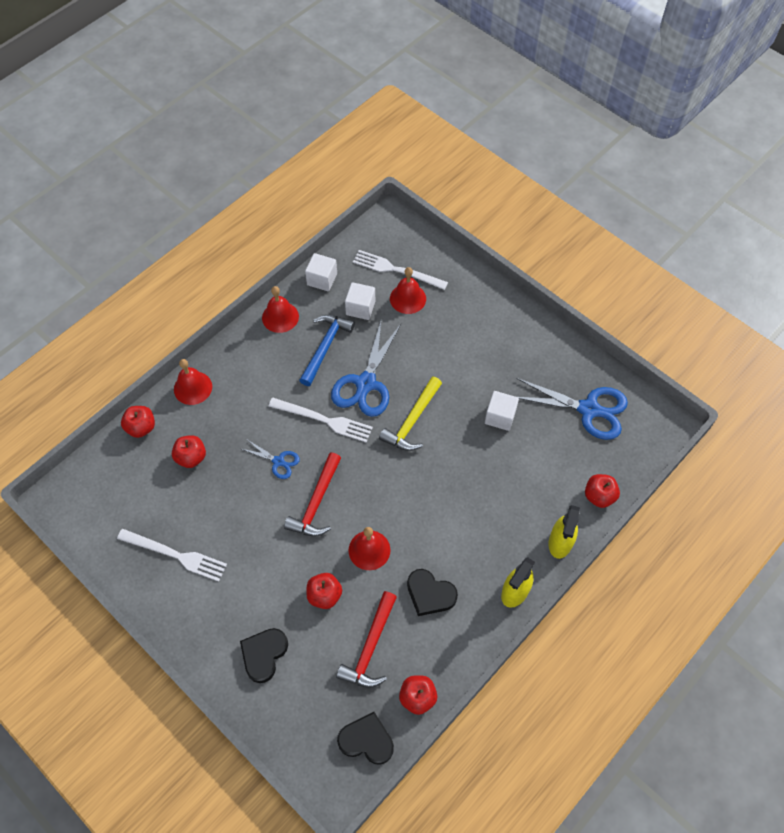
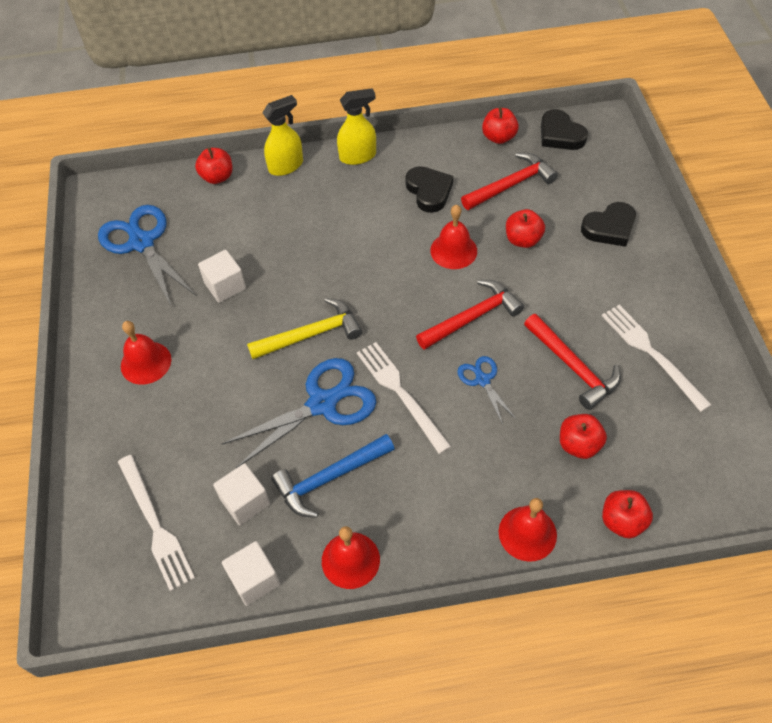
camera: 140 degrees left, 5 degrees down
red bell [390,267,426,314] -> red bell moved to [121,321,171,385]
none -> red hammer [524,314,621,410]

